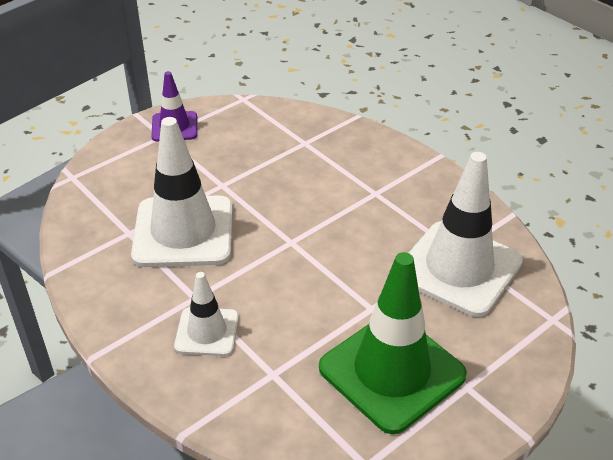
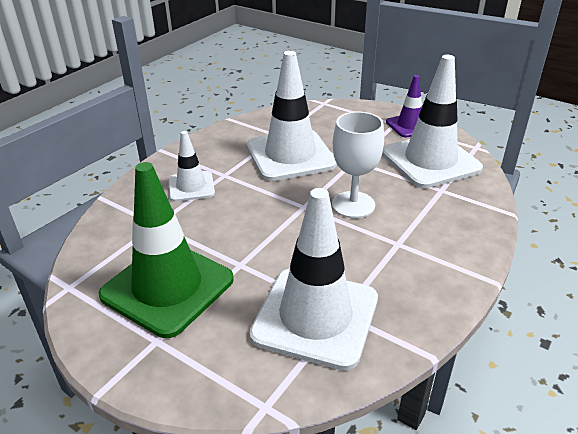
camera: 75 degrees right, 5 degrees down
none -> white goblet [332,112,384,218]
none -> white traffic cone [382,55,483,188]

